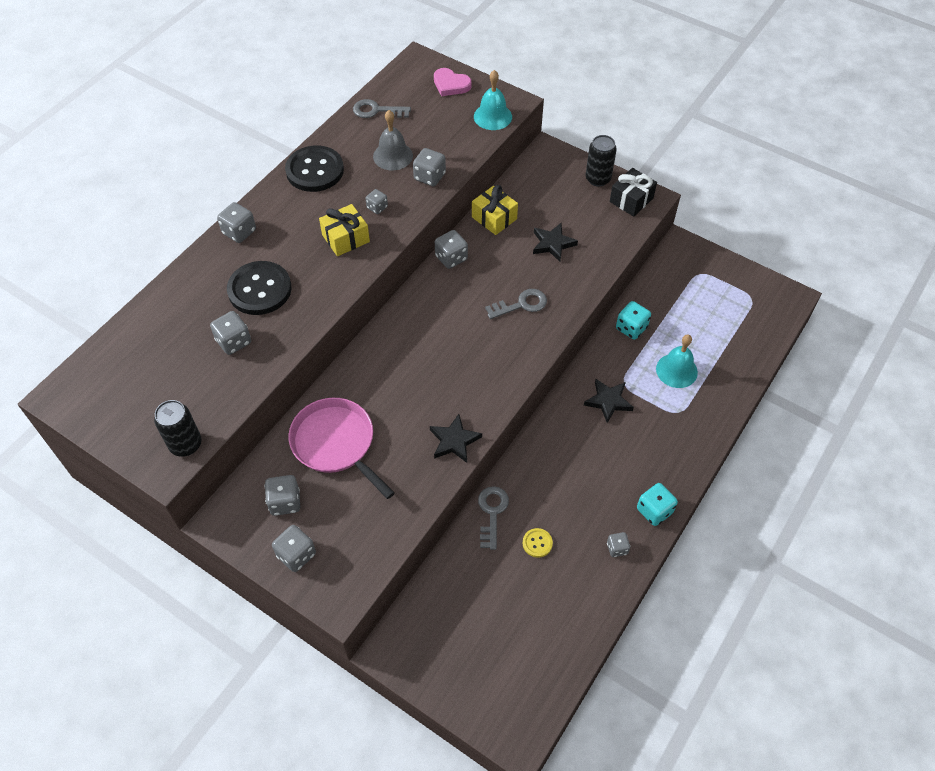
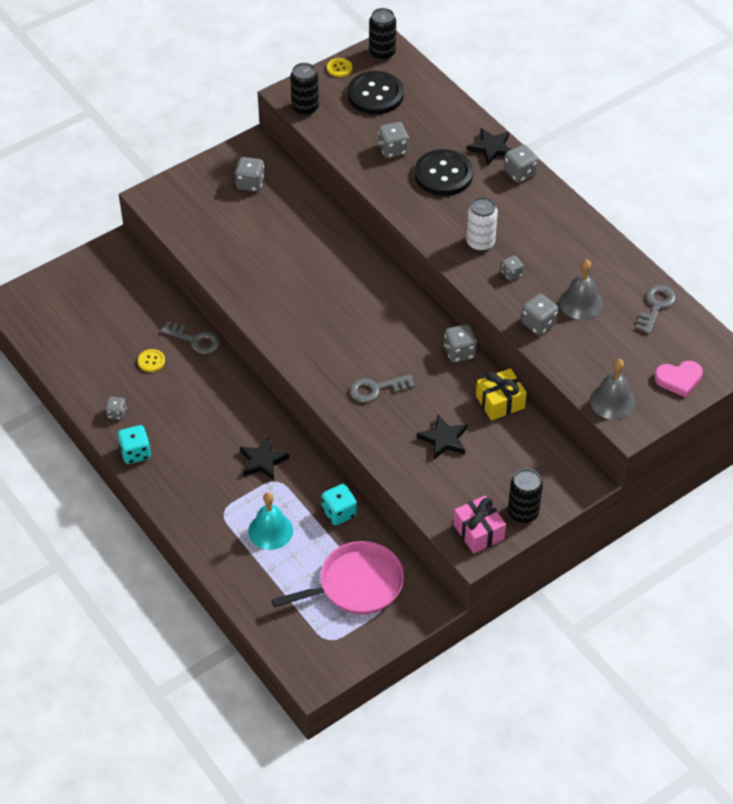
camera: 110 degrees right, 5 degrees down
grey dice [272,525,316,572] -> none
black button [285,145,344,192] -> black button moved to [347,71,404,115]
pink pan [288,398,395,499] -> pink pan moved to [272,541,404,614]
yellow gift [319,204,370,256] -> white can [466,197,498,251]
black star [430,414,482,463] -> black star moved to [467,128,512,165]
pink heart [434,68,471,96] -> pink heart turned 150 degrees counterclockwise [654,361,703,397]
turquoise bell [474,70,512,130] -> grey bell [590,359,635,420]
grey key [485,289,547,319] -> grey key turned 75 degrees clockwise [350,374,415,402]
black gift [610,168,657,216] -> pink gift [453,495,506,554]
none -> yellow button [327,58,352,77]
none -> black can [369,8,396,60]

